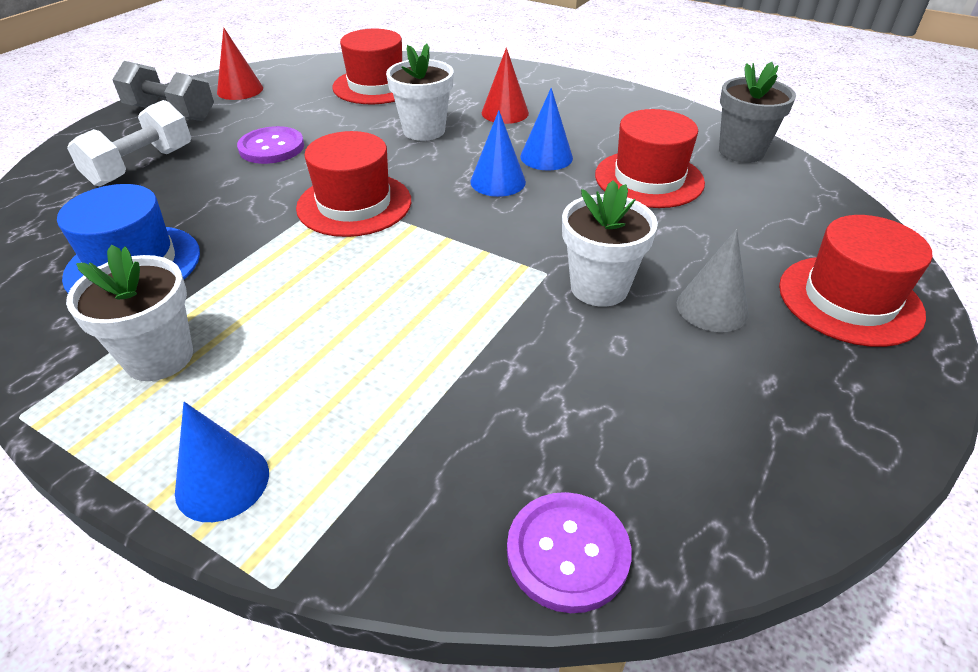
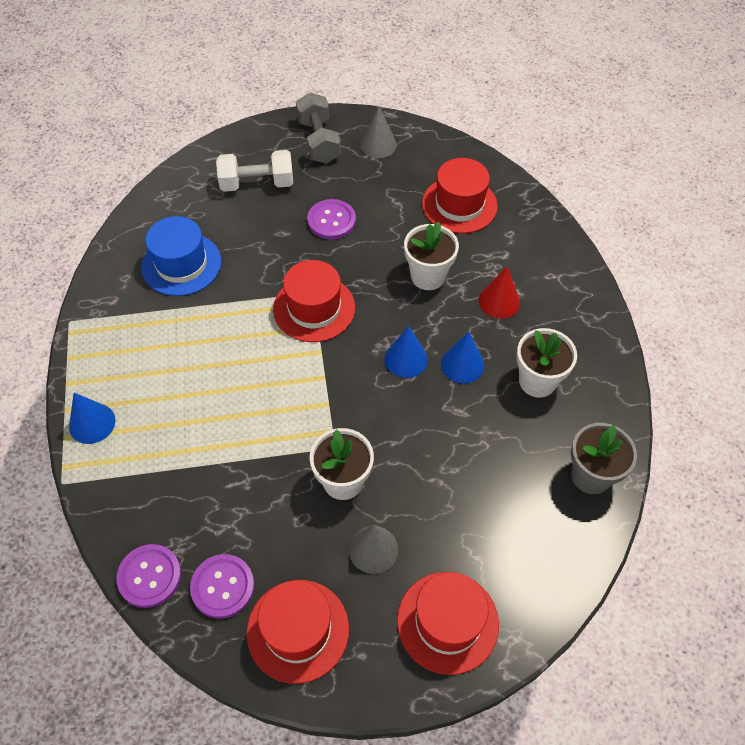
camera: 50 degrees right, 15 degrees up
white flower pot [66,245,193,381] -> white flower pot moved to [516,328,577,398]
red cone [217,27,263,100] -> grey cone [360,106,397,158]
red hat [595,109,705,208] -> red hat moved to [246,580,349,684]
none -> purple button [190,554,255,619]

